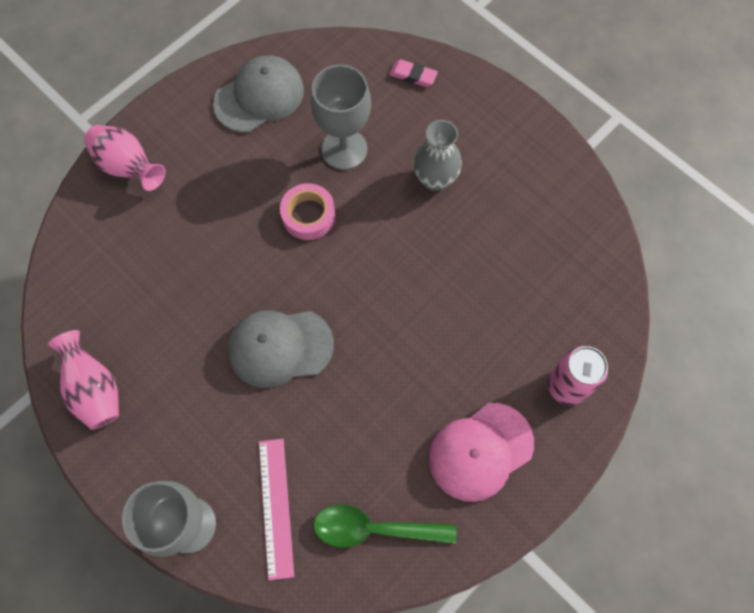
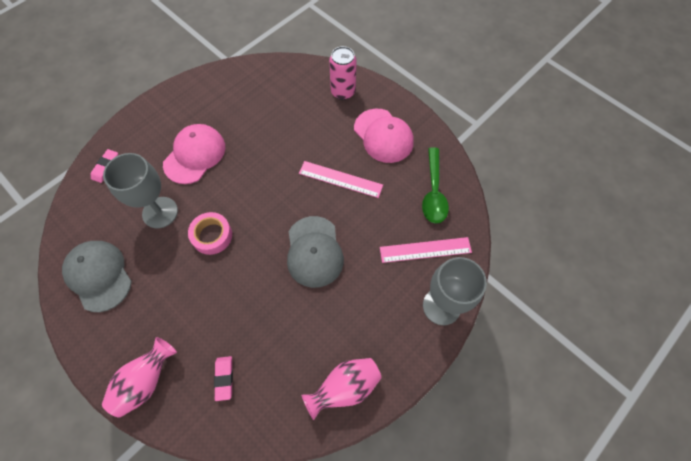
camera: 90 degrees left, 5 degrees down
grey vase [413,120,462,191] -> pink cap [163,124,225,184]
none -> pink eraser [214,356,233,401]
none -> pink ruler [299,161,383,198]

